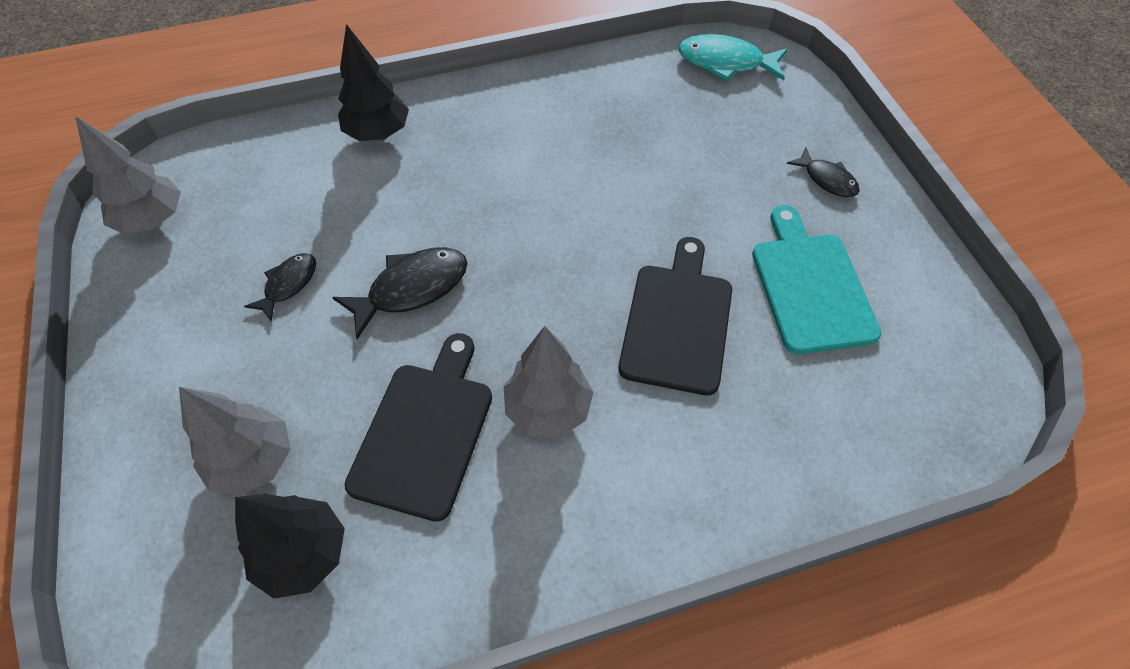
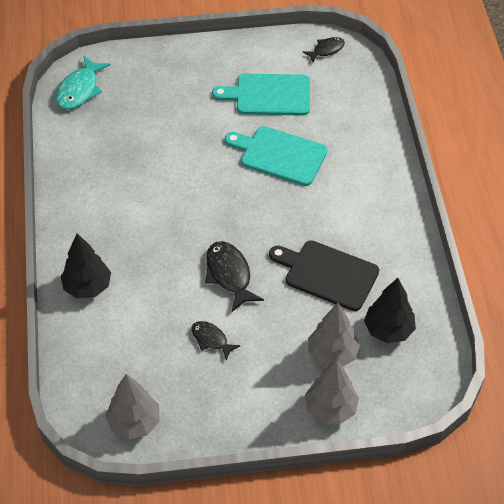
camera: 80 degrees left, 5 degrees down
grey tree [504,326,594,438] -> grey tree moved to [305,359,359,424]
black cutting board [618,237,732,396] -> turquoise cutting board [225,126,327,186]
black fish [787,148,860,197] -> black fish moved to [302,37,345,63]

